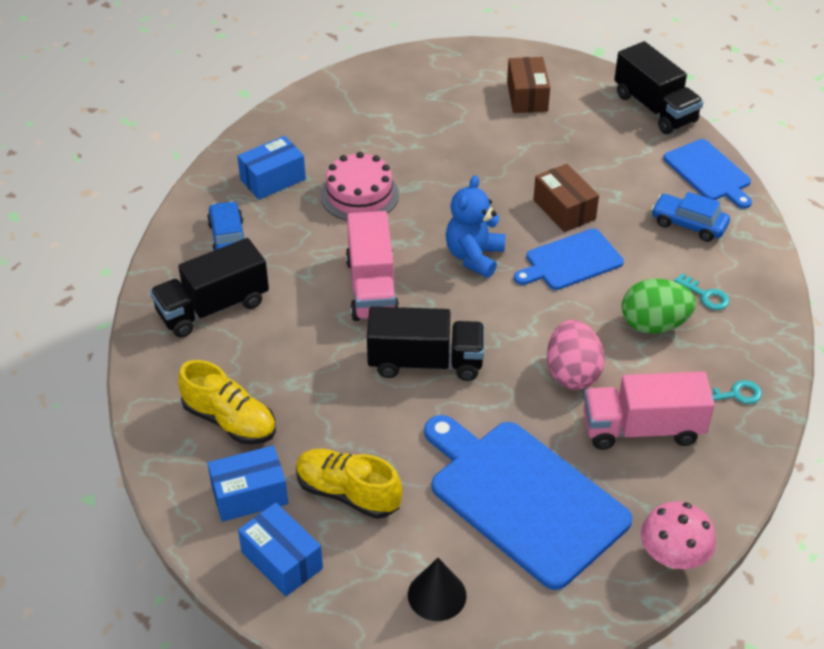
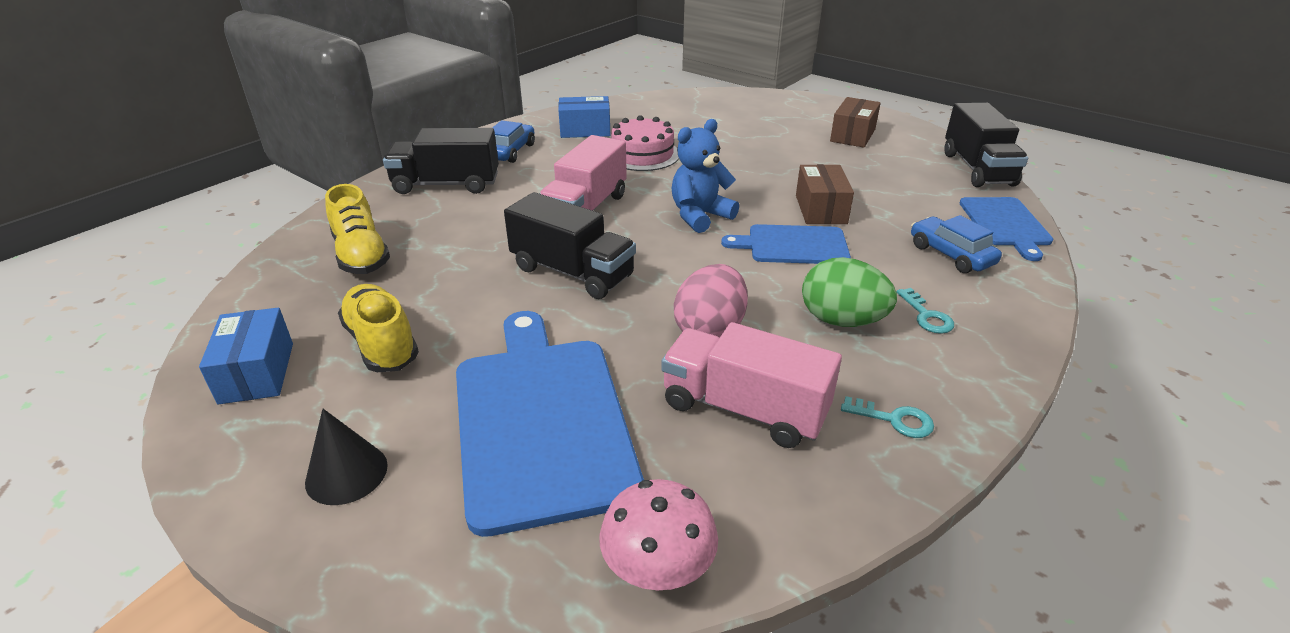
camera: 30 degrees right, 10 degrees down
blue box [207,445,288,522] -> none

